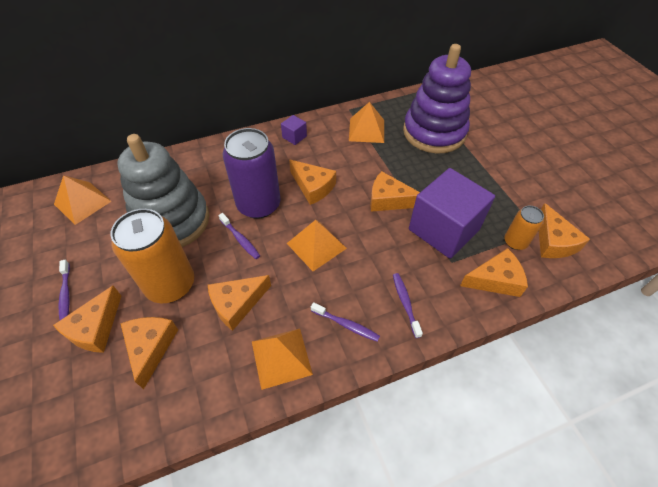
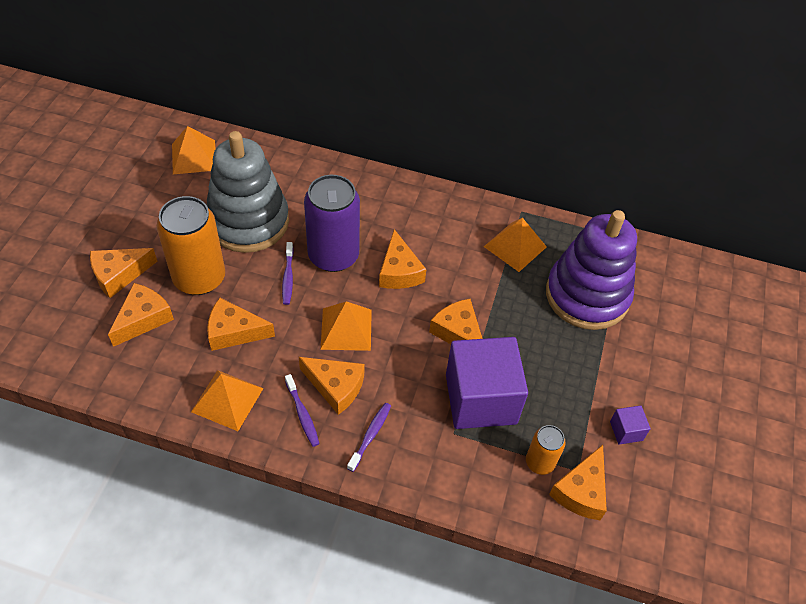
camera: 35 degrees right, 0 degrees up
purple toothbrush [58,260,70,320] -> none
purple cube [281,115,307,145] -> purple cube moved to [610,405,651,445]
orange cheese [460,248,528,297] -> orange cheese moved to [299,357,365,415]

